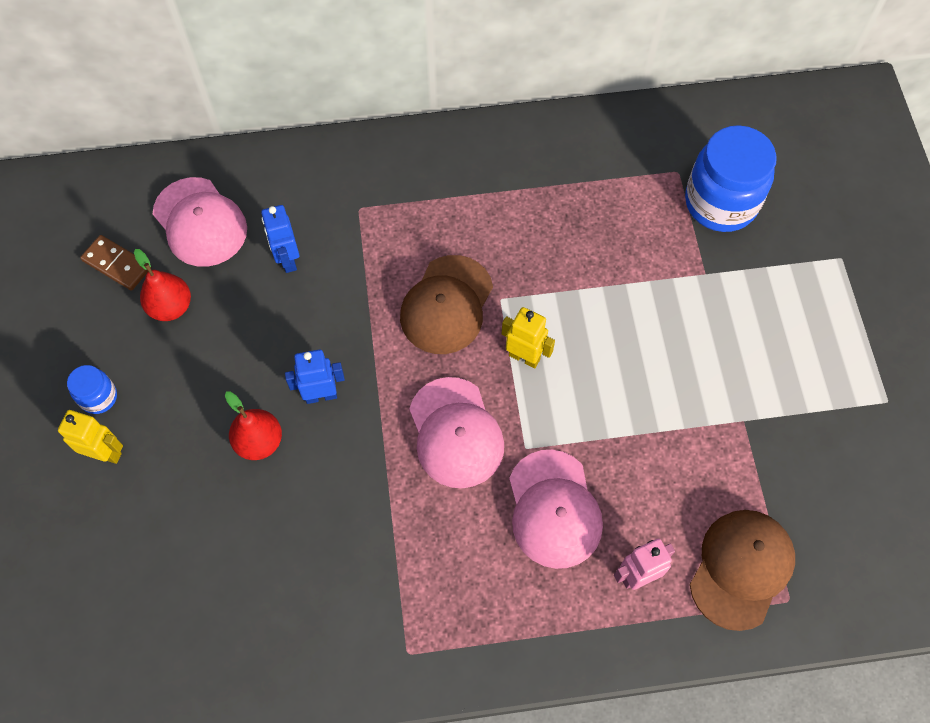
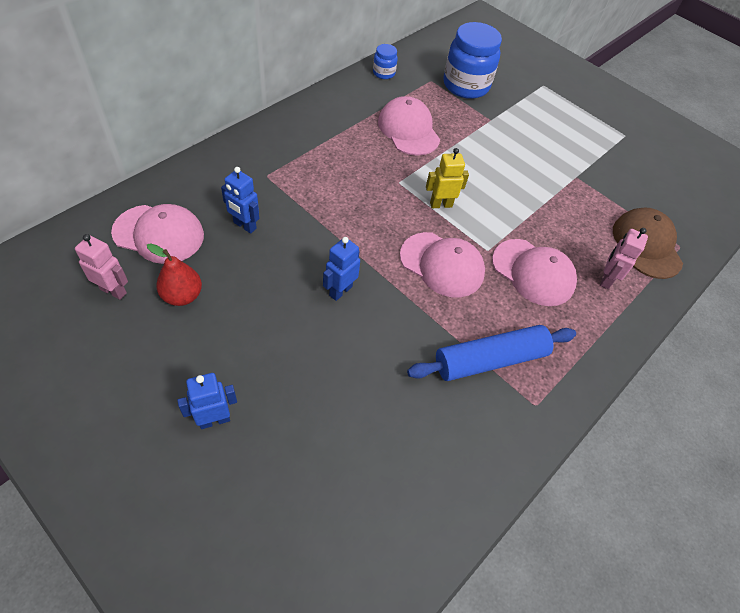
camera: 45 degrees left, 10 degrees down
yellow robot [58,410,123,464] -> blue robot [177,373,237,429]
blue jar [67,365,117,414] -> blue jar moved to [373,44,398,79]
brown domino [80,235,151,290] -> pink robot [75,234,128,300]
red pear [225,391,282,460] -> none
brown cap [400,255,493,354] -> none
none -> pink cap [378,96,440,156]
none -> blue rolling pin [407,325,576,381]

